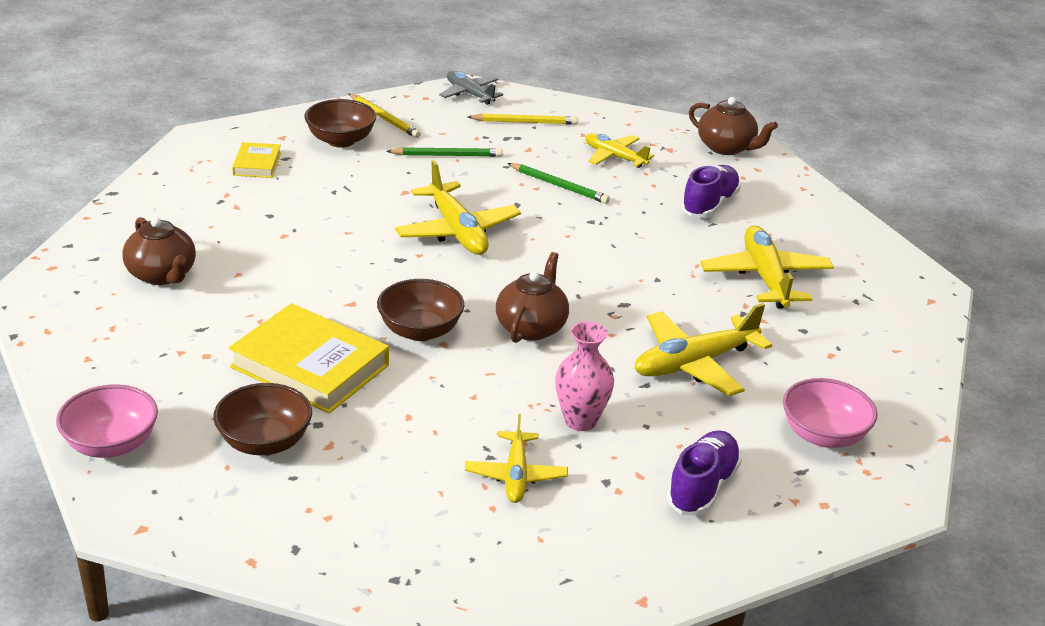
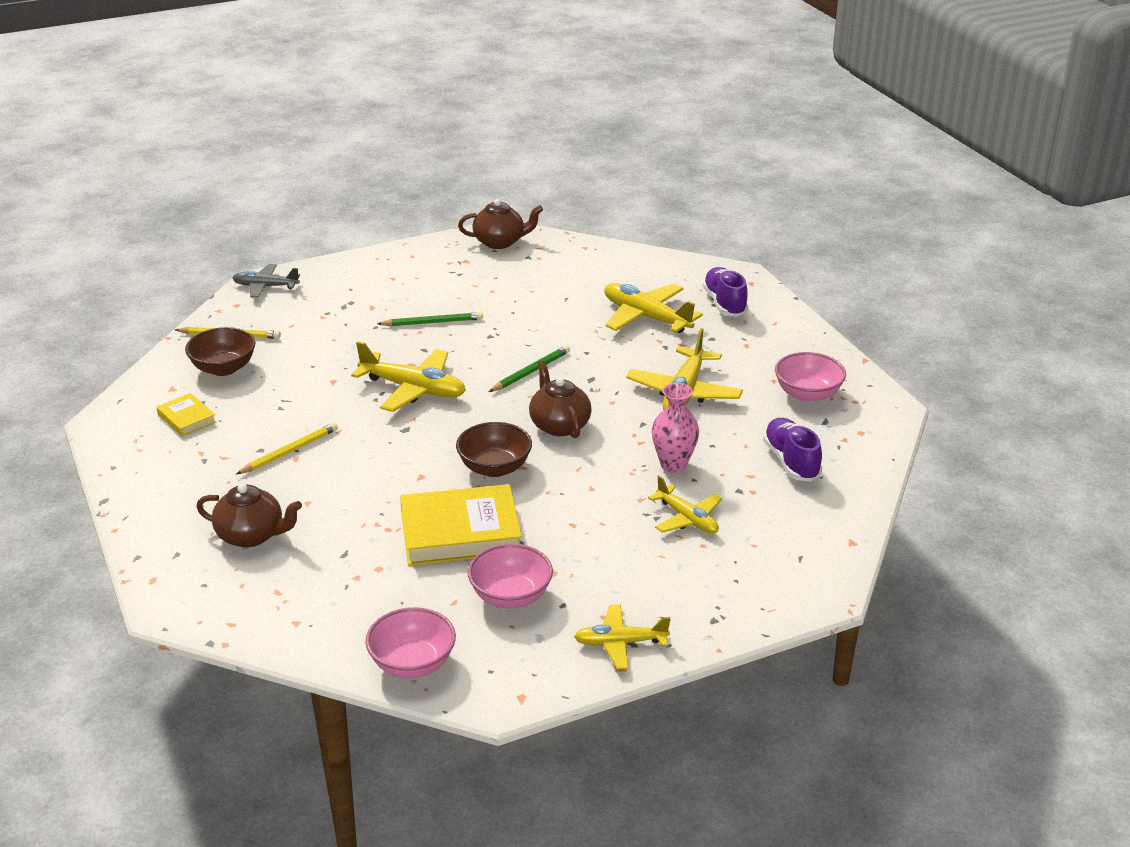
camera: 40 degrees left, 0 degrees up
brown bowl [213,383,312,455] -> pink bowl [468,544,553,608]
green pencil [386,147,503,157] -> green pencil moved to [489,345,570,392]
yellow pencil [468,113,578,125] -> yellow pencil moved to [236,422,338,474]
yellow plane [585,133,654,168] -> yellow plane moved to [574,605,671,669]
purple shoe [681,165,741,218] -> purple shoe moved to [702,267,748,317]

